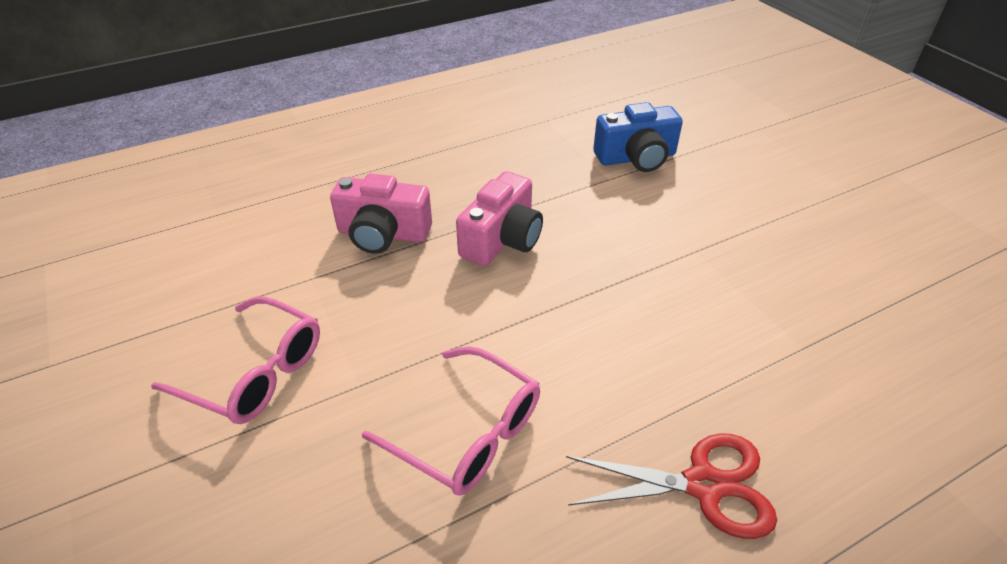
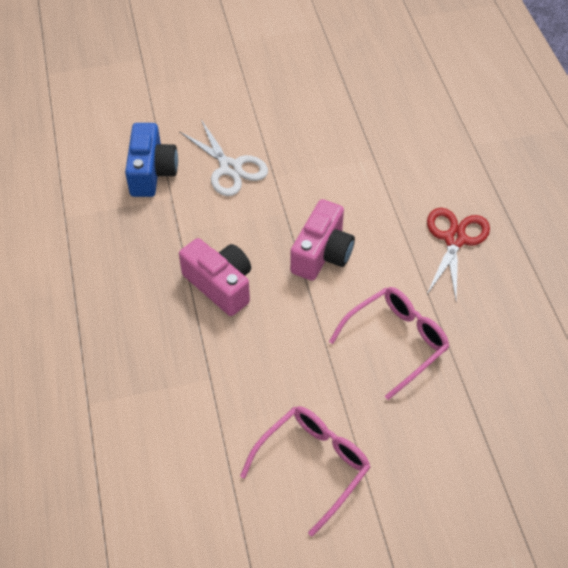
camera: 75 degrees left, 10 degrees up
pink camera [330,173,432,254] -> pink camera moved to [290,199,355,281]
none -> white scissors [179,120,268,196]

